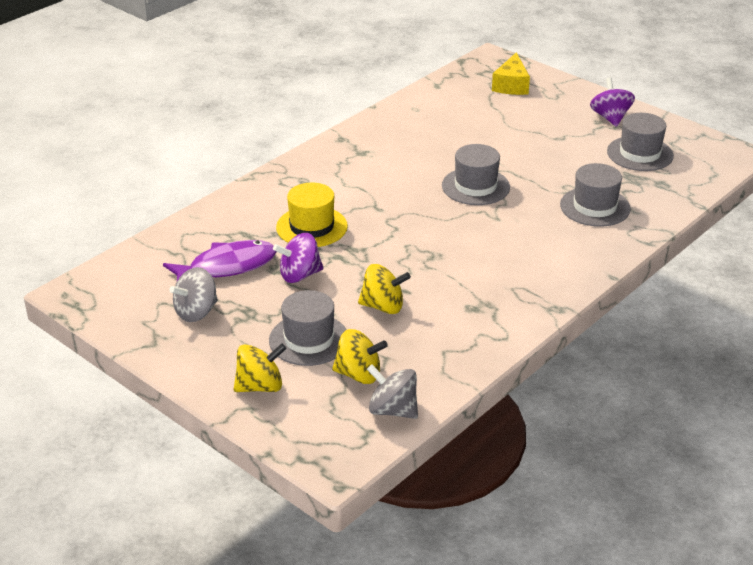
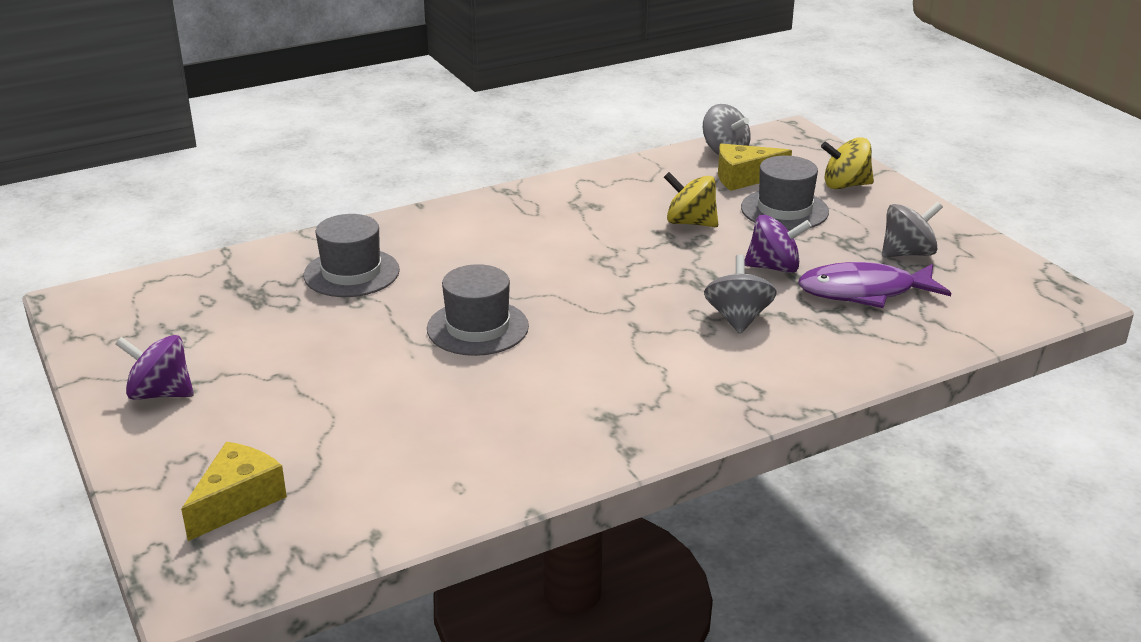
camera: 160 degrees left, 5 degrees down
yellow hat [276,182,348,247] -> grey spinning top [704,254,776,334]
yellow spinning top [332,329,388,384] -> yellow cheese [718,144,792,191]
purple spinning top [590,77,635,127] -> purple spinning top turned 90 degrees clockwise [115,335,194,400]
grey hat [607,113,674,171] -> none

